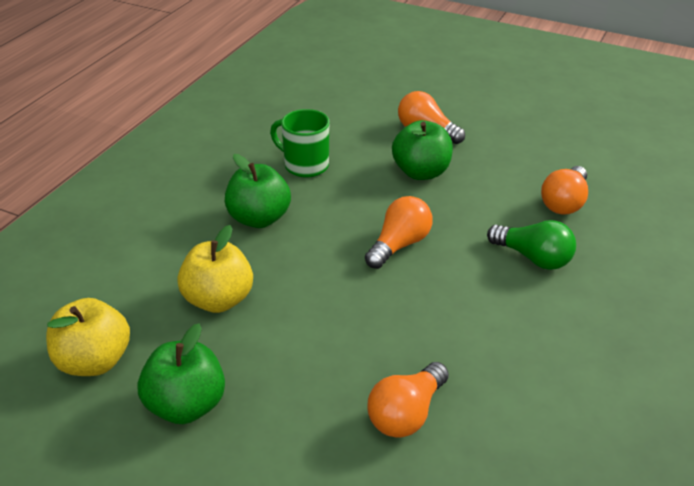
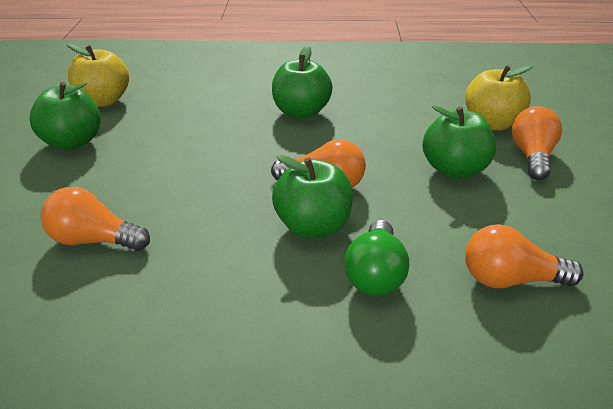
camera: 65 degrees right, 5 degrees down
yellow apple [177,225,253,313] -> yellow apple moved to [466,65,533,131]
green mug [270,109,329,178] -> none
none -> green apple [272,155,353,238]

